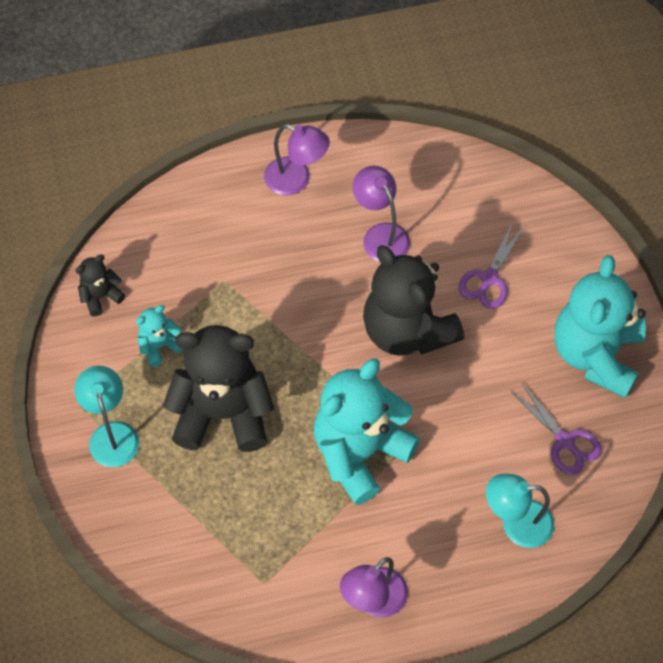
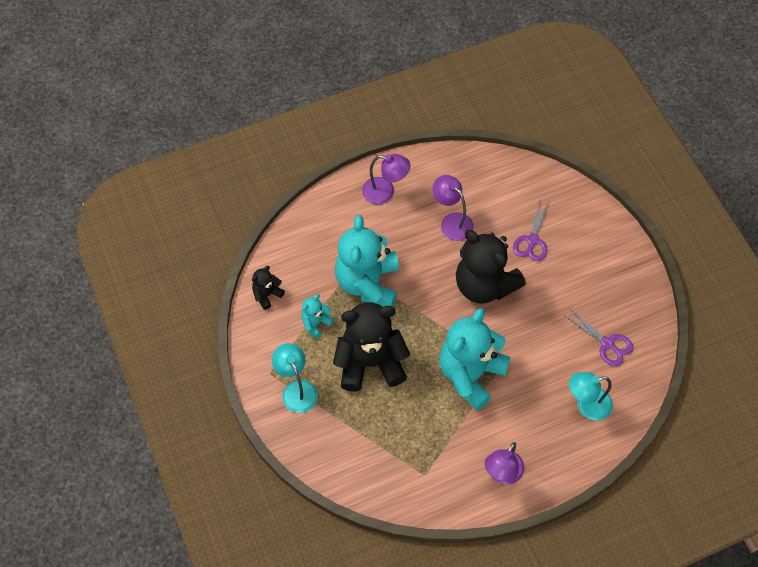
camera: 10 degrees left, 0 degrees up
turquoise teddy bear [555,255,646,398] -> turquoise teddy bear moved to [335,215,399,307]

